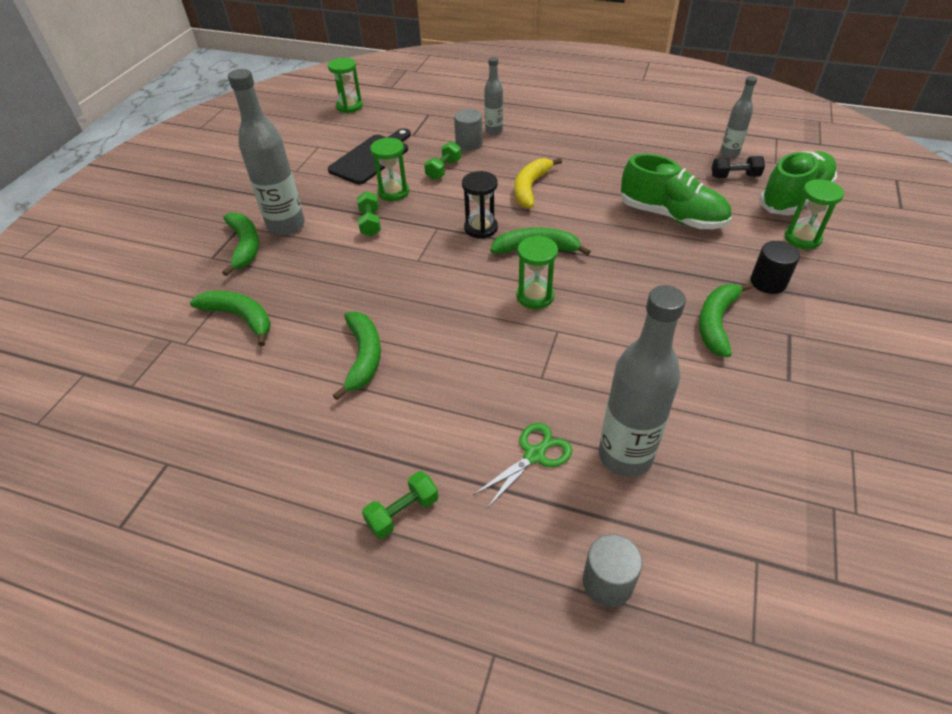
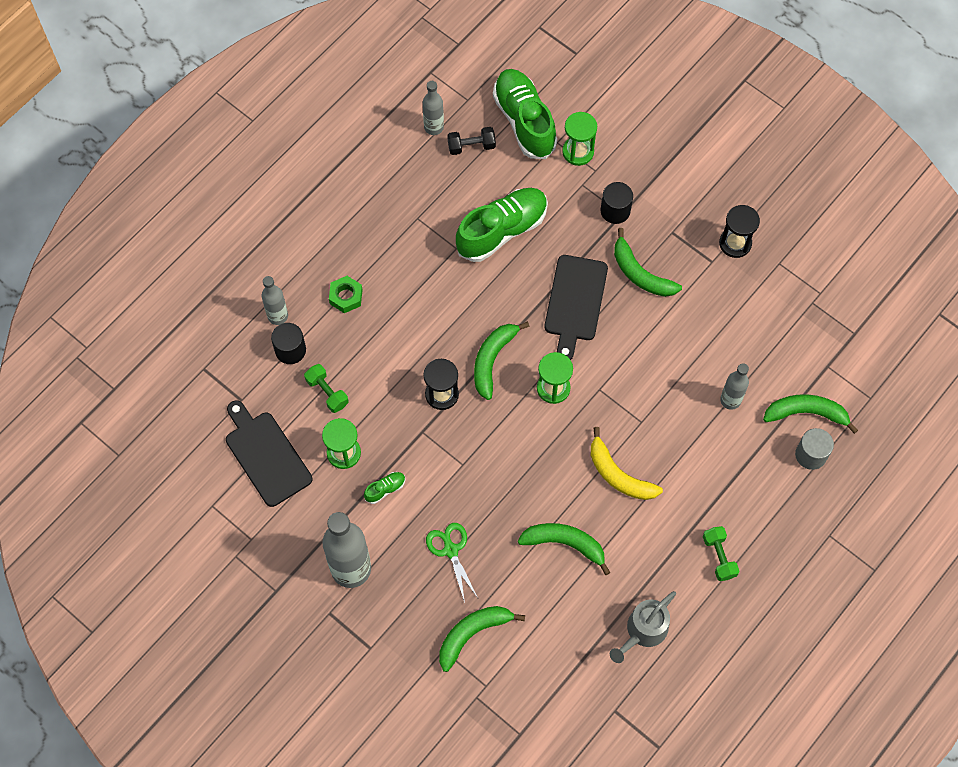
camera: 70 degrees left, 20 degrees up
green banana [222,213,259,276] -> green banana moved to [763,394,858,434]
green hourglass [328,58,363,113] -> none
green dumbbell [357,191,381,236] -> green shoe [364,472,405,504]
grey cylinder [454,109,483,151] -> black cylinder [271,323,306,364]
green scissors [473,423,572,509] -> green scissors moved to [426,523,478,603]
yellow banana [514,158,562,208] -> yellow banana moved to [591,427,663,500]
grey bottle [599,285,686,477] -> grey bottle [720,364,749,410], size x0.55
black dumbbell [712,156,765,178] -> black dumbbell turned 60 degrees clockwise [447,127,496,155]
none -> green nut [329,276,363,313]
none -> black cutting board [544,255,608,360]
none -> grey watering can [610,591,676,663]
none -> black hourglass [719,205,760,258]

